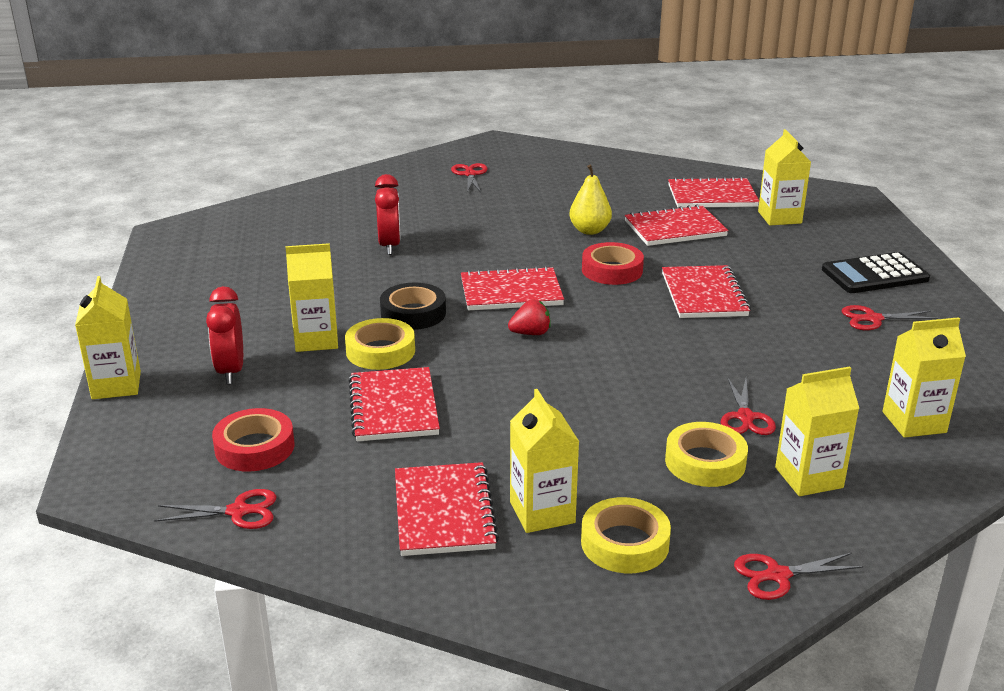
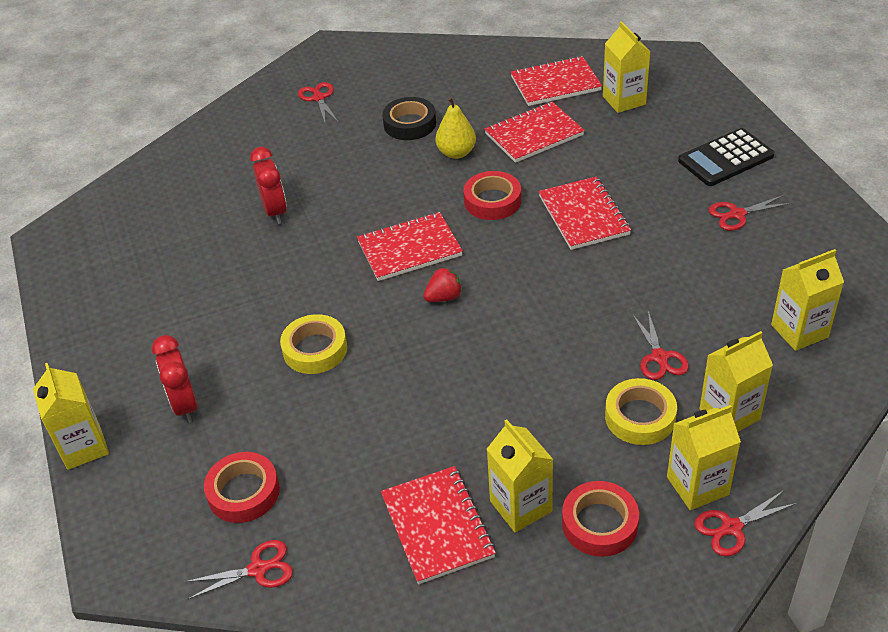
camera: 10 degrees left, 15 degrees up
yellow carton [286,243,338,352] -> yellow carton moved to [667,405,741,510]
red notebook [348,367,440,441] -> none
black tape [380,283,446,330] -> black tape moved to [382,97,436,140]
yellow tape [581,497,671,573] -> red tape [562,481,639,557]

